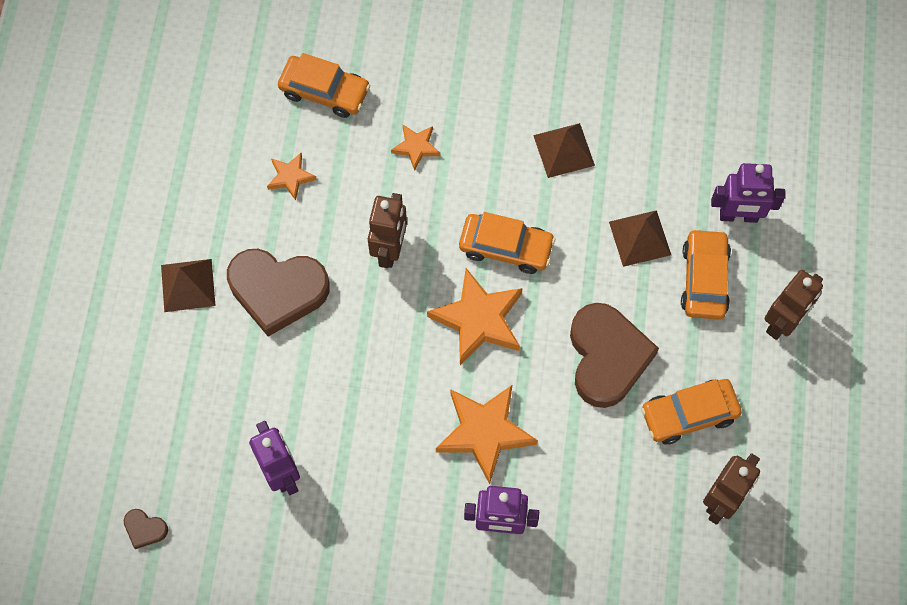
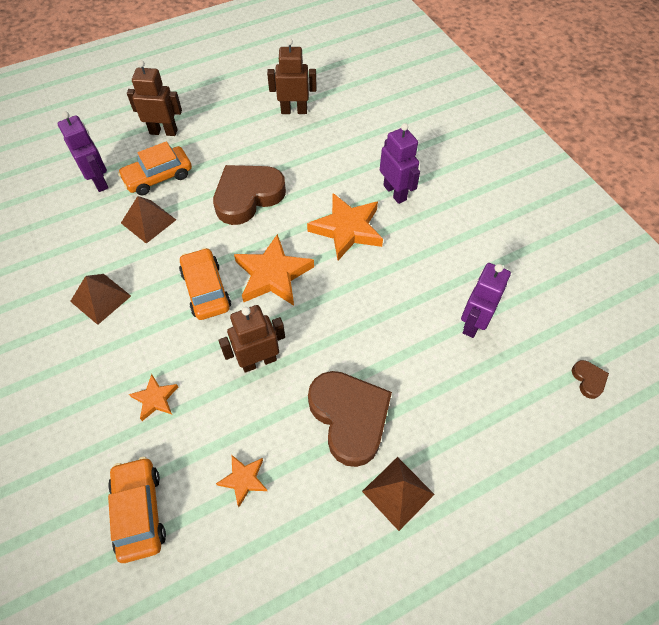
camera: 125 degrees left, 10 degrees down
orange car [641,379,742,444] -> none

